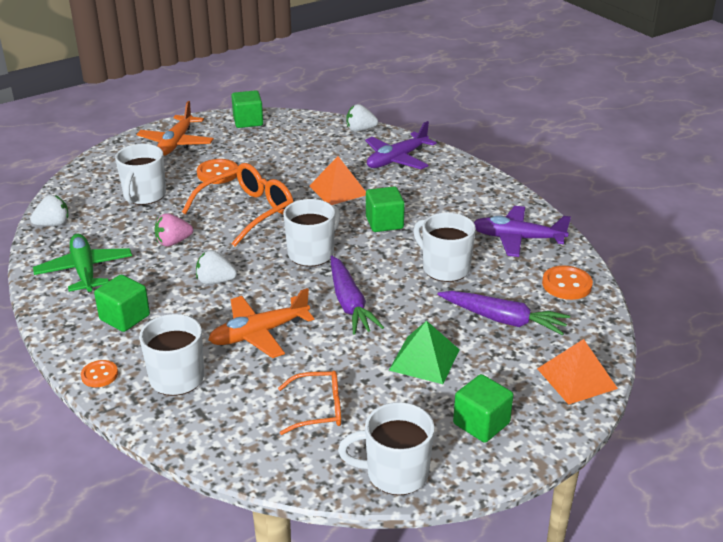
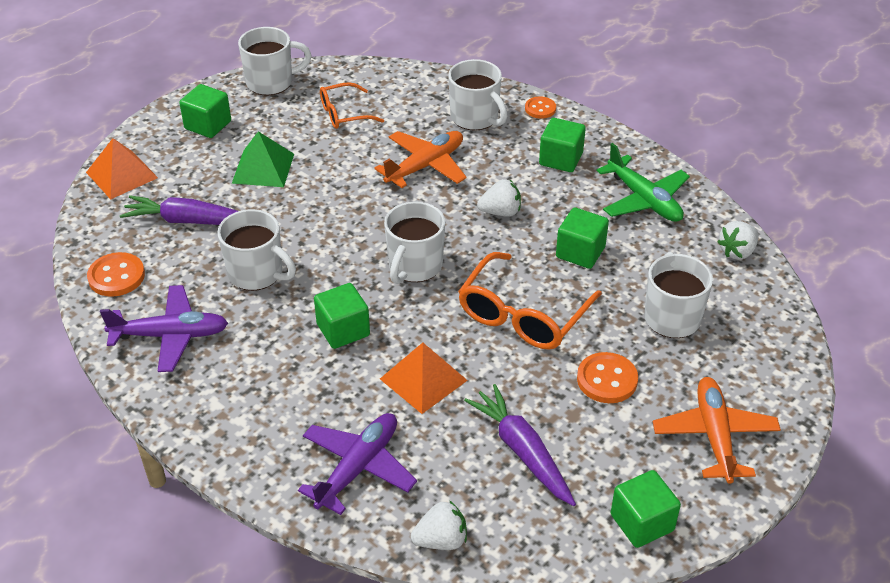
camera: 165 degrees right, 10 degrees up
pink strawberry [154,213,193,246] -> green cube [556,207,609,269]
purple carrot [331,256,384,335] -> purple carrot moved to [464,384,576,506]

